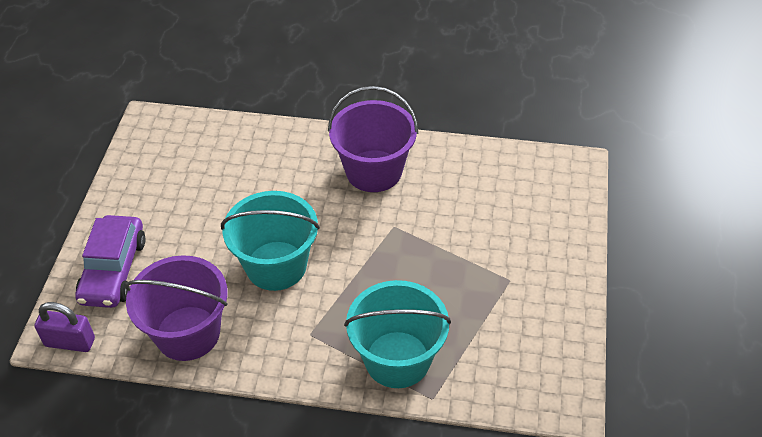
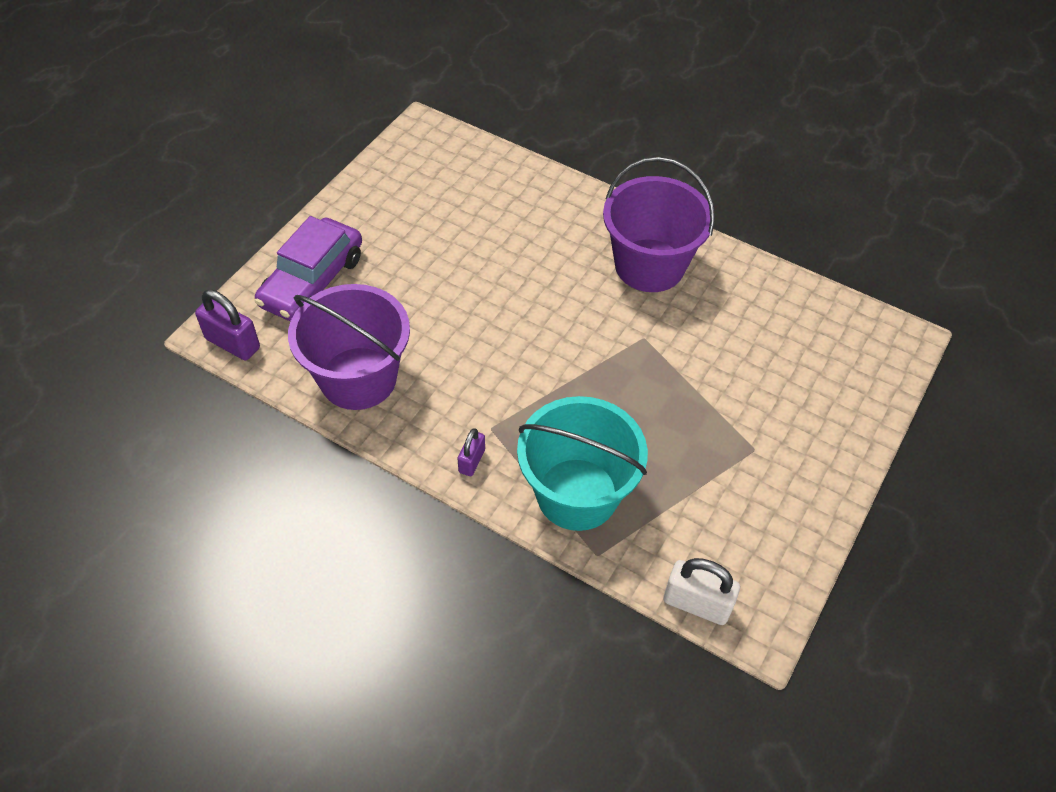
camera: 20 degrees right, 5 degrees up
turquoise bucket [221,191,320,291] -> none
none -> purple padlock [458,428,485,476]
none -> white padlock [663,558,740,625]

